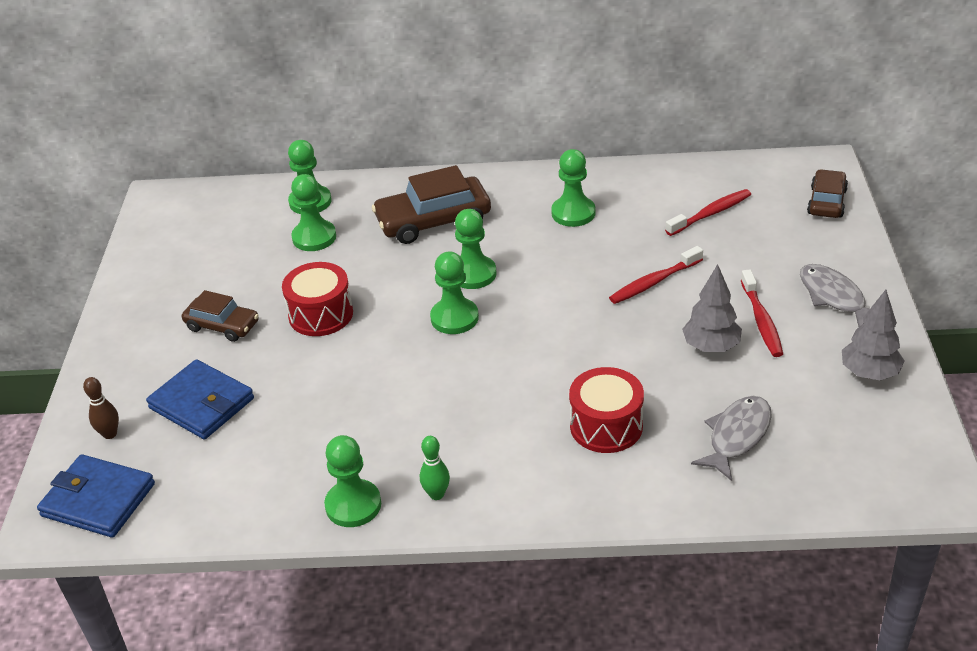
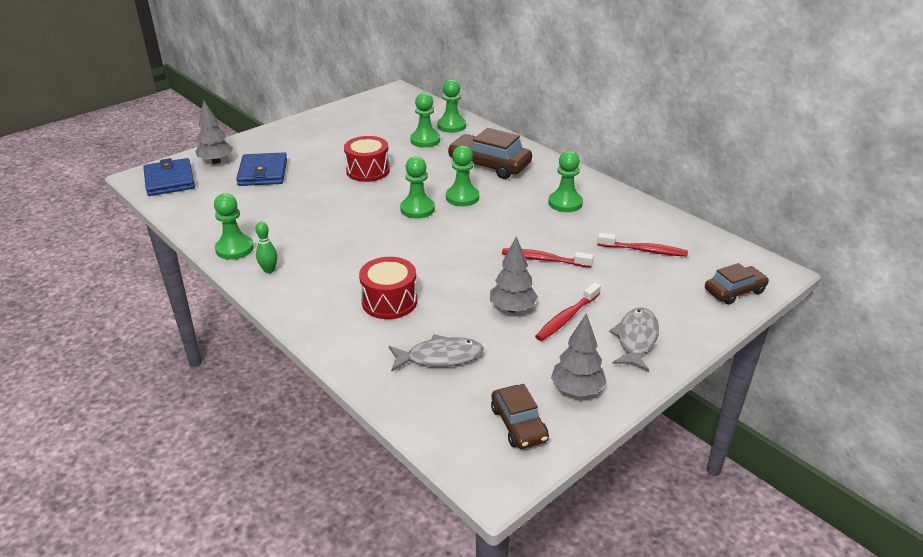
camera: 45 degrees right, 5 degrees down
brown bowling pin [83,377,119,439] -> grey tree [195,100,233,164]
brown car [182,290,259,342] -> brown car moved to [491,384,549,449]

